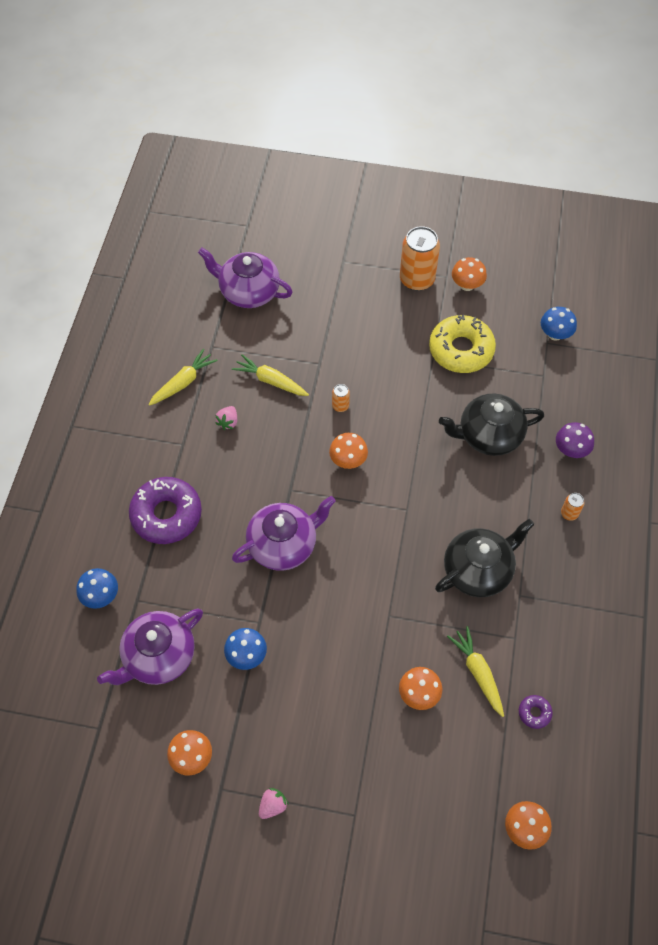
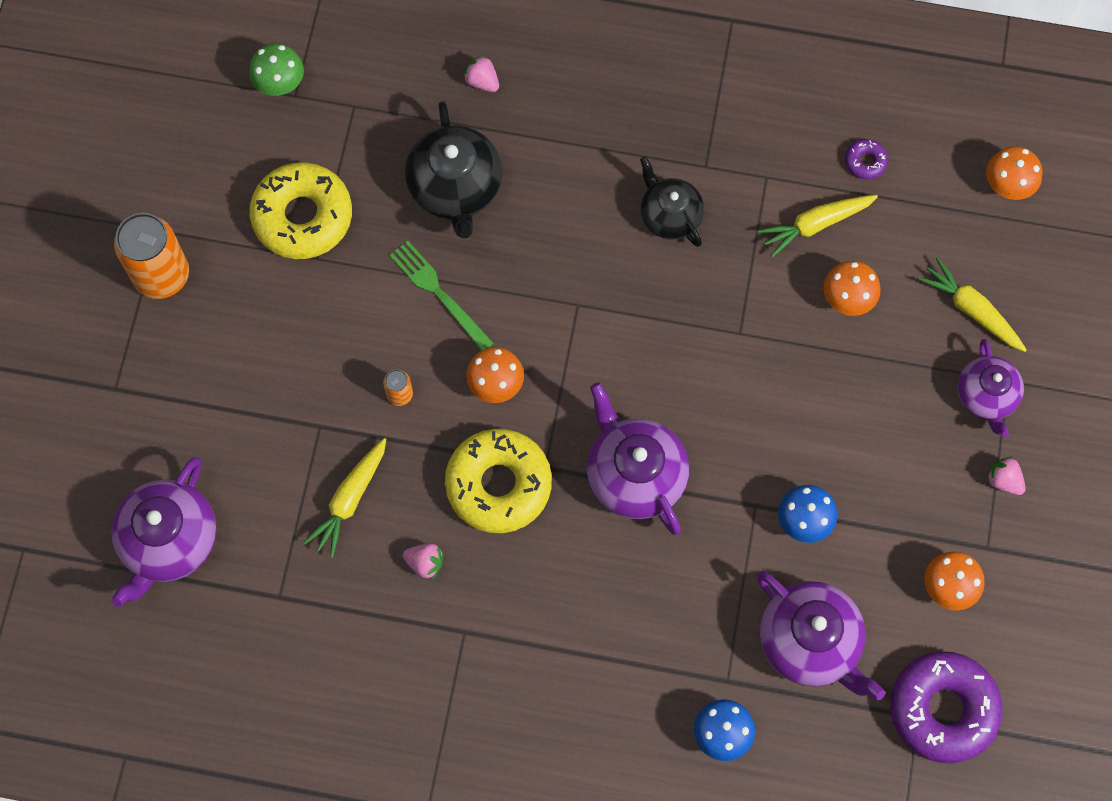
camera: 90 degrees left, 10 degrees up
purple donut [129,477,202,544] -> purple donut moved to [890,651,1003,763]
yellow carrot [148,349,217,406] -> yellow carrot moved to [917,257,1027,352]
black teapot [435,519,534,597] -> black teapot [640,156,704,247], size x0.65
orange mushroom [452,257,487,291] -> none
blue mushroom [541,307,577,341] -> green mushroom [249,44,304,96]
purple mushroom [556,422,594,458] -> pink strawberry [463,55,499,92]
orange can [561,493,584,521] -> none
none -> green fork [389,241,494,351]
none -> yellow donut [445,429,552,533]
none -> purple teapot [957,339,1024,437]

